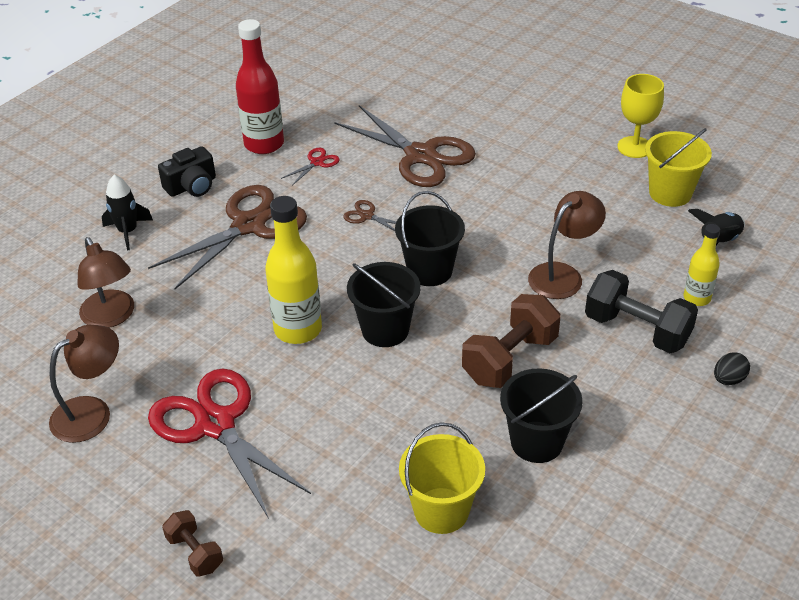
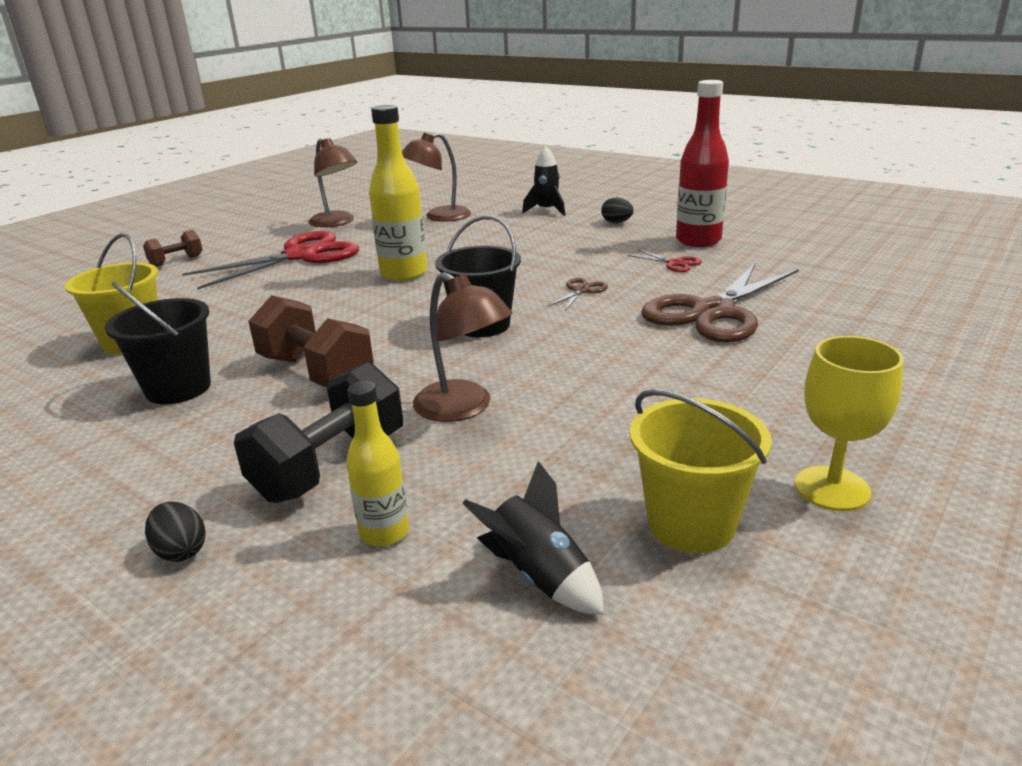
camera: 90 degrees right, 15 degrees down
brown scissors [148,185,307,289] -> none
black camera [158,146,216,197] -> black egg [601,198,634,223]
black bucket [347,262,421,347] -> none

